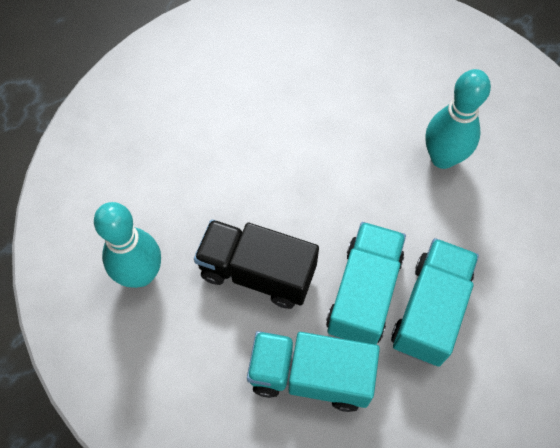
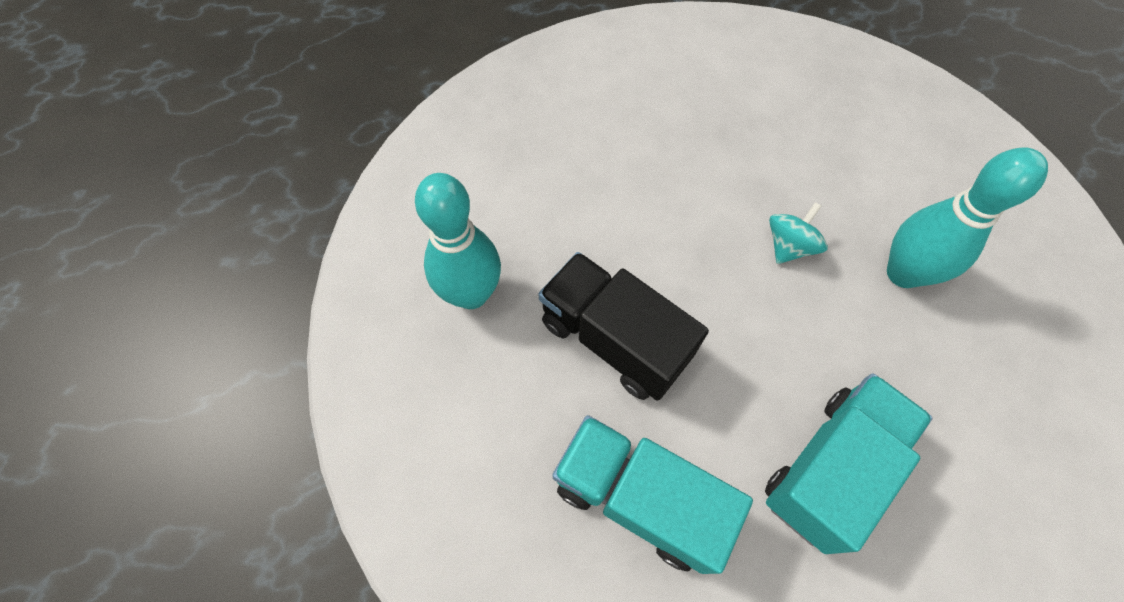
camera: 20 degrees right, 0 degrees up
turquoise truck [326,222,406,345] -> none
none -> turquoise spinning top [769,202,828,264]

